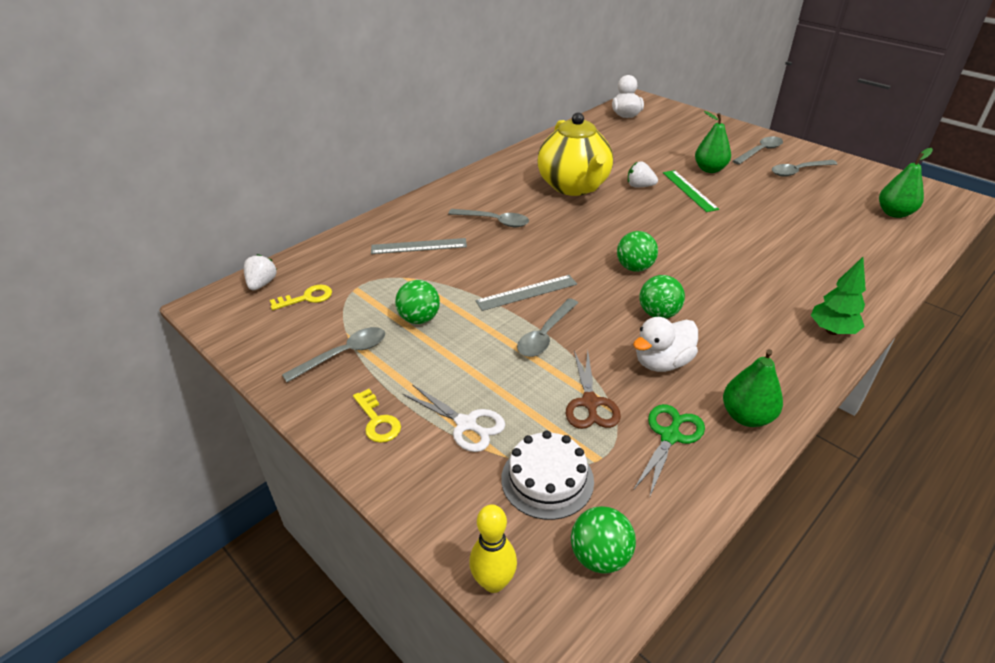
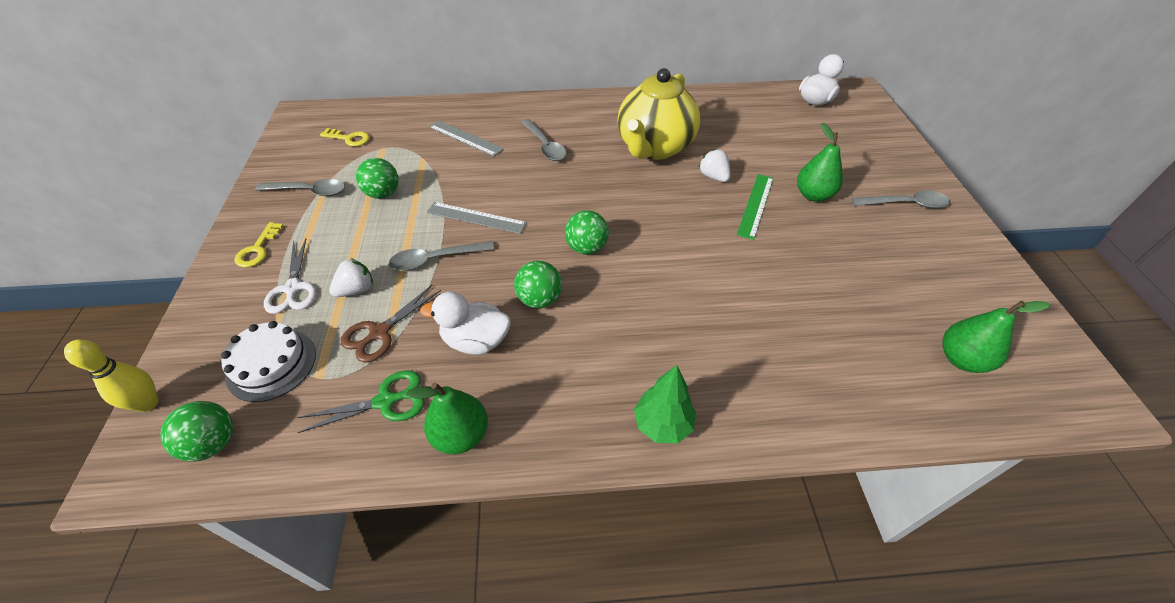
camera: 40 degrees right, 10 degrees up
white strawberry [244,254,277,290] -> white strawberry moved to [329,258,373,297]
grey spoon [772,160,837,177] -> none

